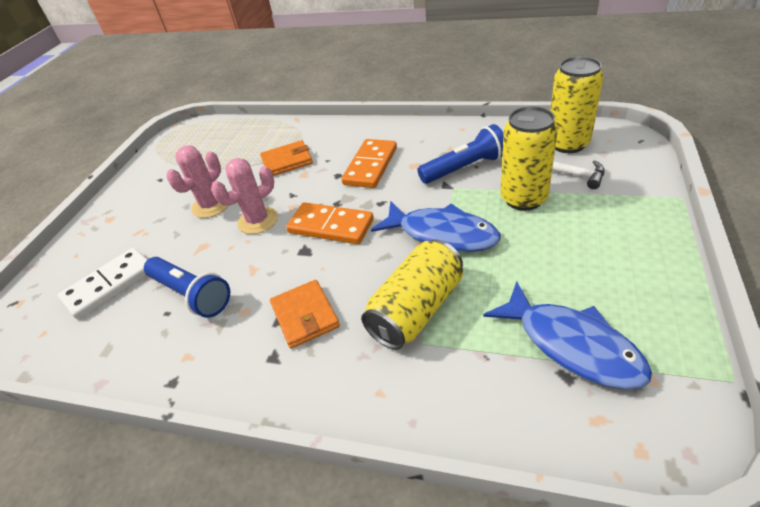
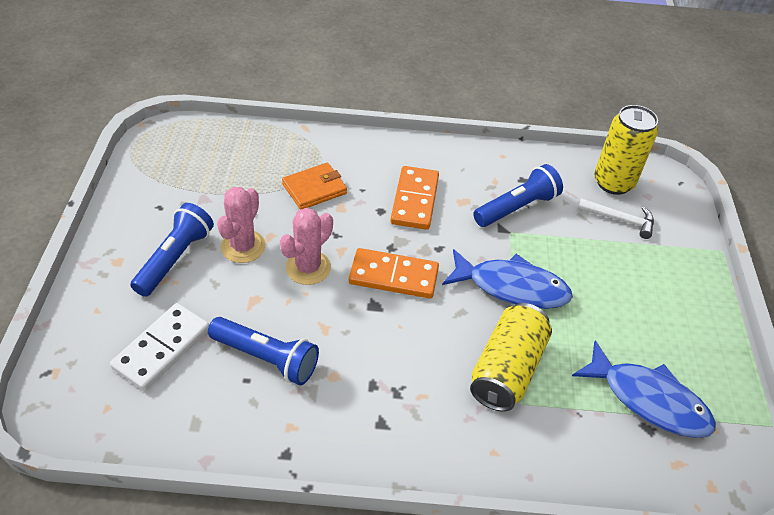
camera: 20 degrees left, 5 degrees up
orange wallet [270,280,340,348] -> none
yellow can [500,106,558,211] -> none
none -> blue flashlight [130,203,214,297]

